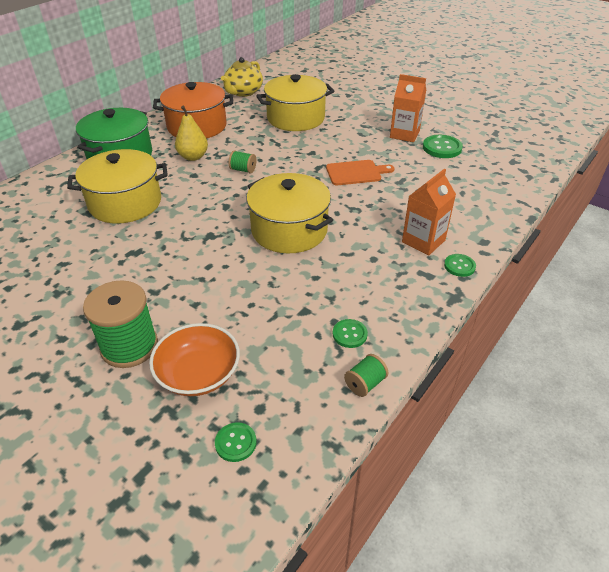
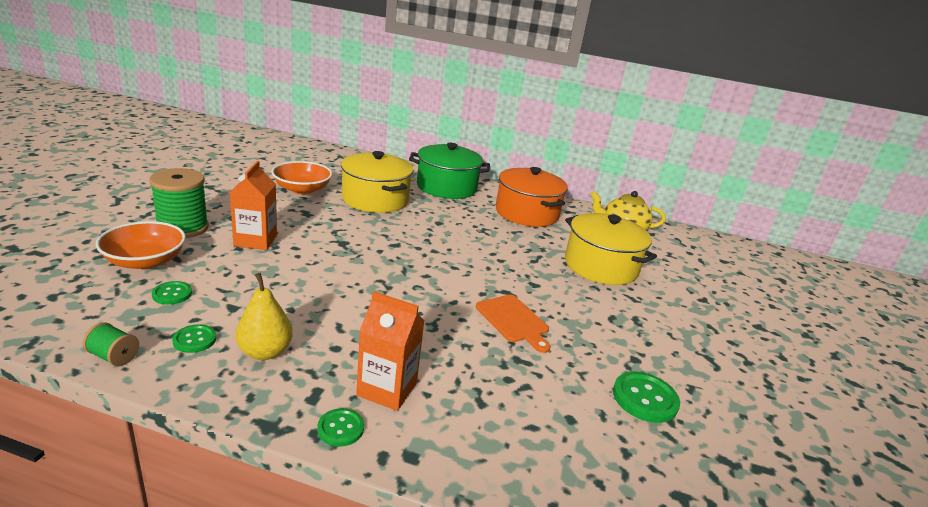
camera: 65 degrees right, 15 degrees down
yellow pear [175,106,208,161] -> yellow pear moved to [235,273,293,360]
green button [215,422,257,462] -> green button moved to [152,281,192,305]
green spool [229,150,256,173] -> none
yellow pot [247,173,333,253] -> none
orange carton [390,74,426,142] -> orange carton moved to [230,161,277,250]
none -> orange bowl [271,161,333,194]

